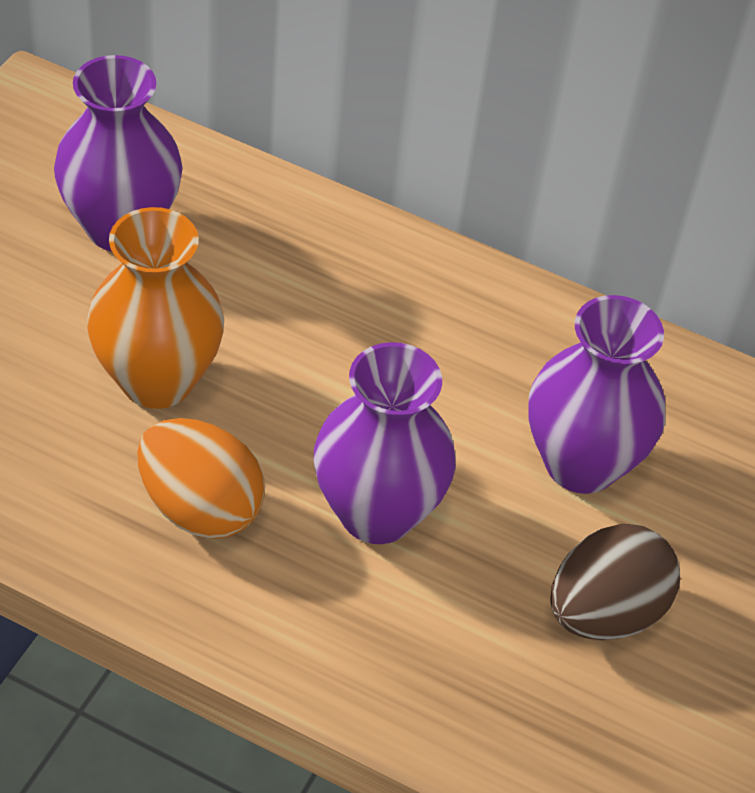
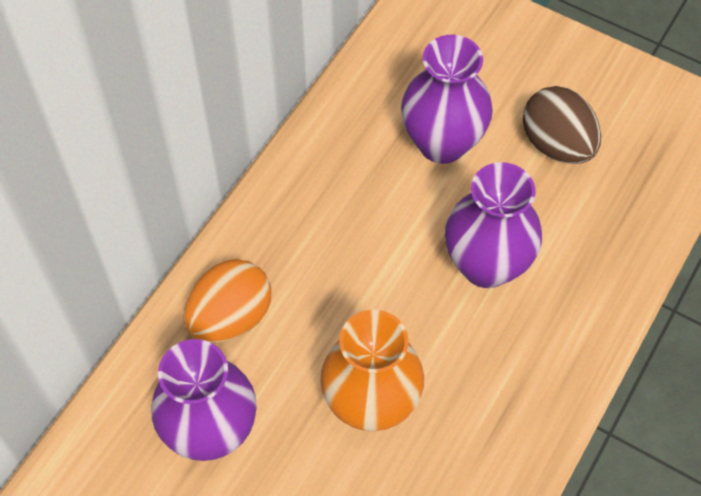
camera: 80 degrees left, 10 degrees up
orange egg [137,418,265,539] -> orange egg moved to [184,259,271,343]

